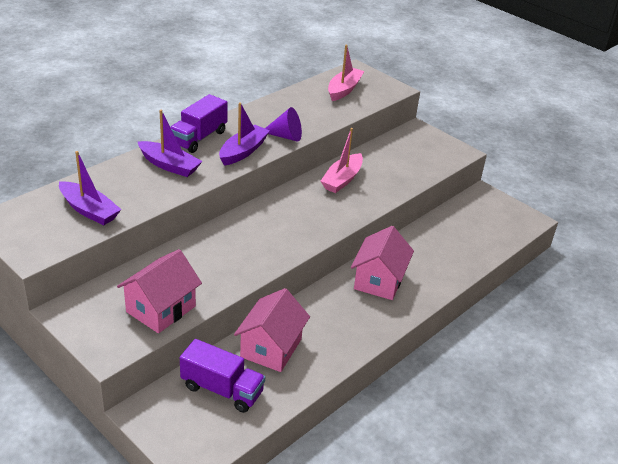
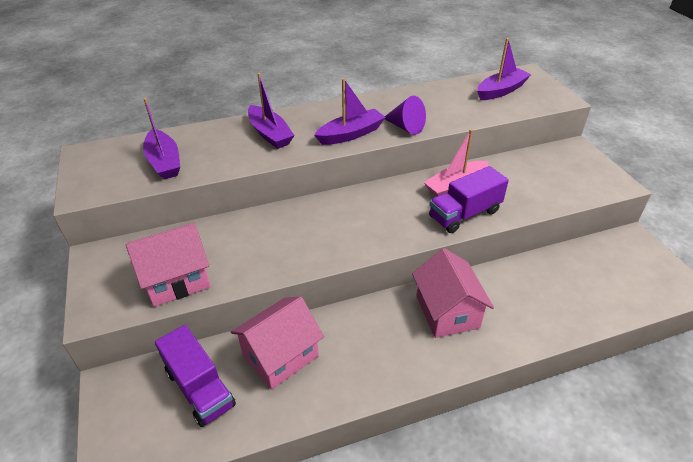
camera: 30 degrees right, 5 degrees up
purple truck [170,94,228,153] -> purple truck moved to [429,166,509,233]
pink boat [328,44,364,101] -> purple boat [477,38,531,100]
pink house [351,226,414,300] -> pink house turned 60 degrees counterclockwise [412,248,494,338]

